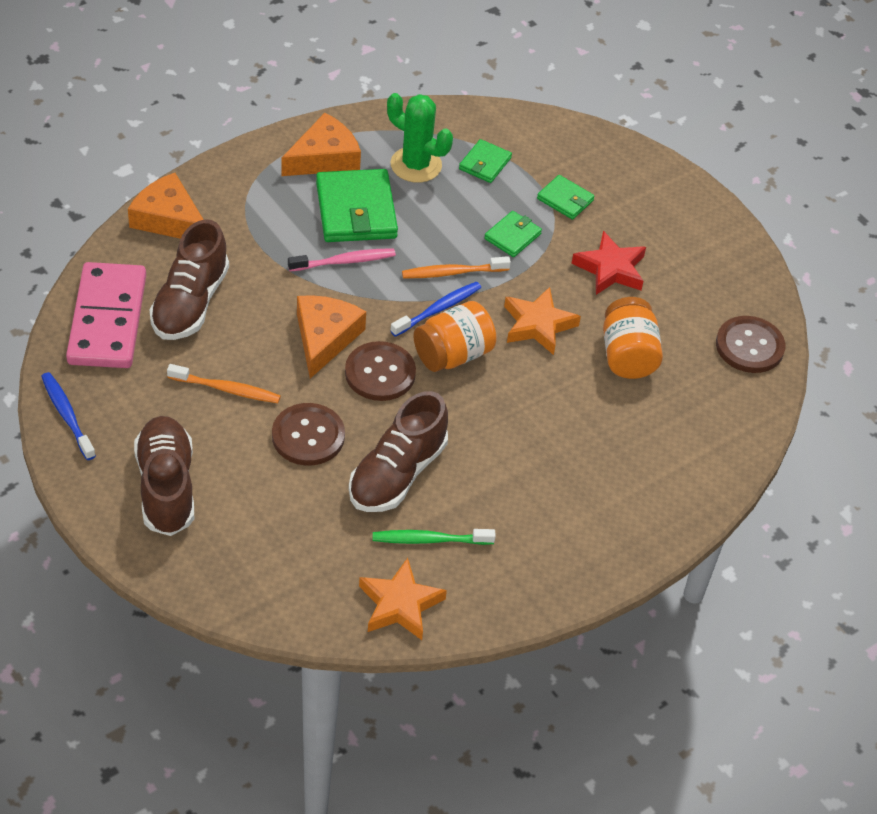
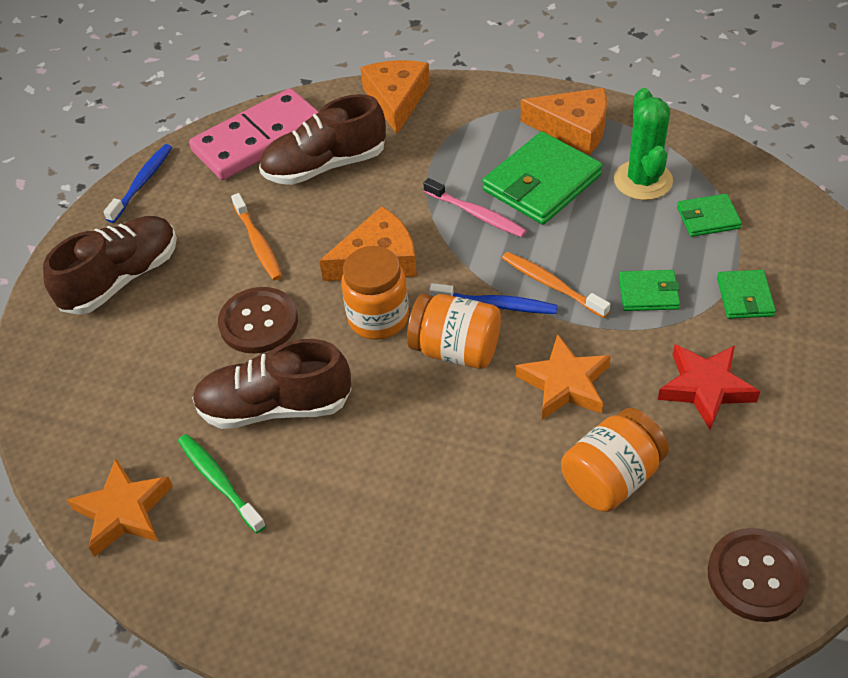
camera: 60 degrees right, 0 degrees up
brown button [345,341,416,401] -> orange jar [341,246,409,340]

